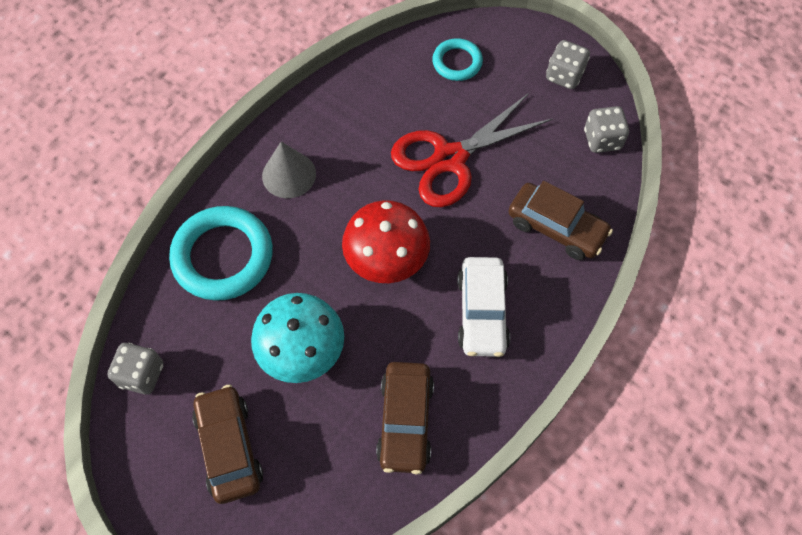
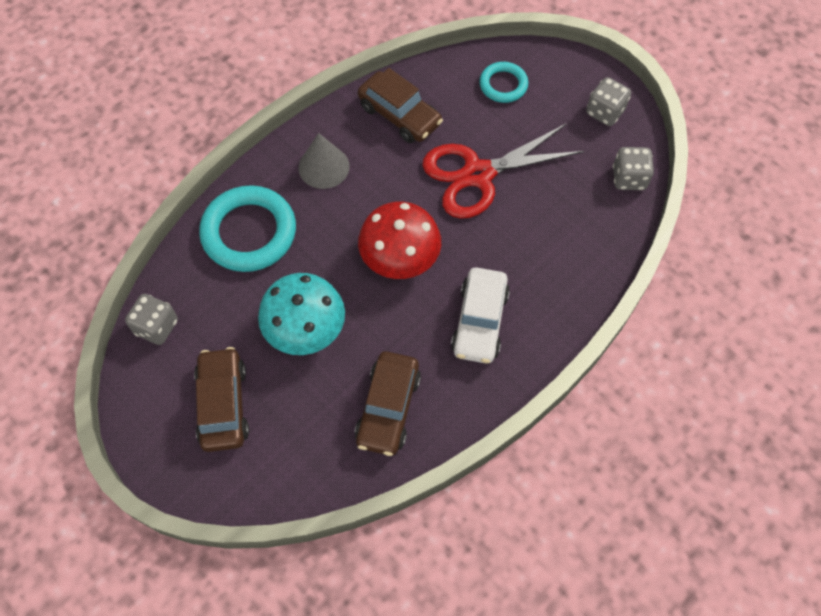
camera: 10 degrees right, 0 degrees up
brown car [508,181,613,260] -> brown car moved to [358,68,443,143]

